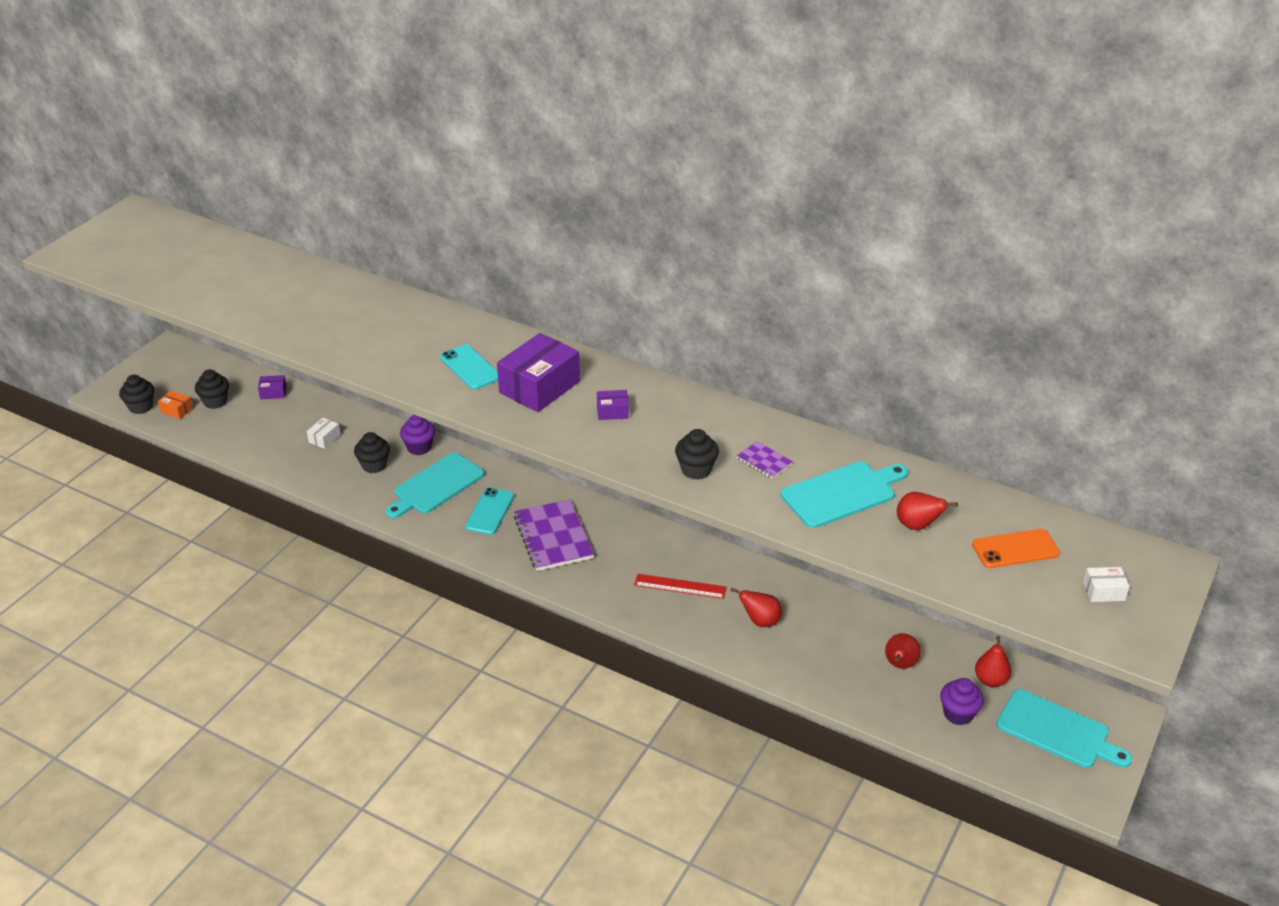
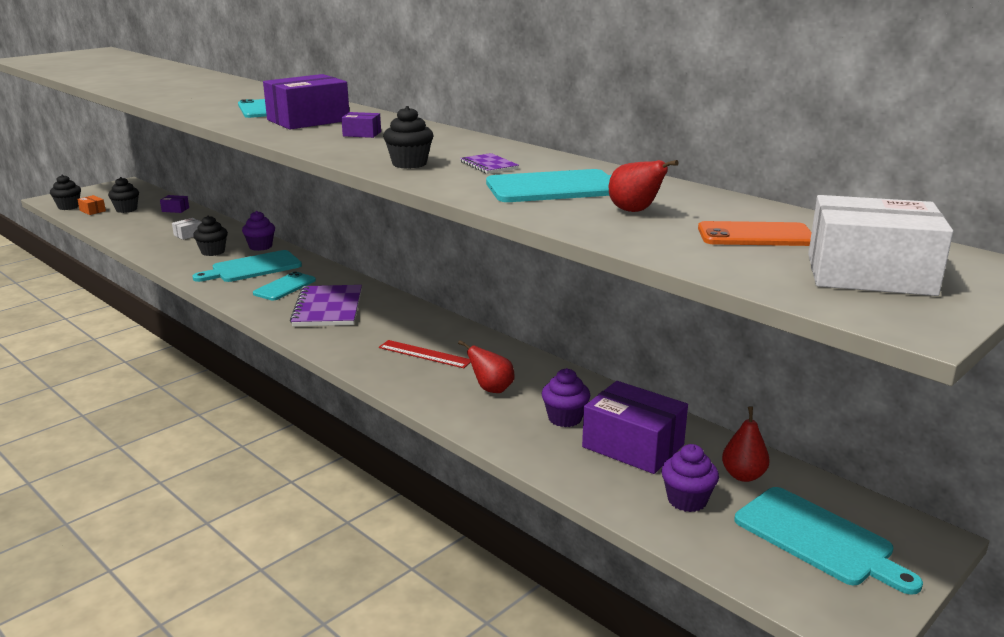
camera: 15 degrees right, 15 degrees down
red pear [885,633,921,669] -> purple box [582,381,688,474]
white box [1083,567,1130,602] -> white box [808,195,953,296], size x2.18
none -> purple cupcake [542,368,590,427]

